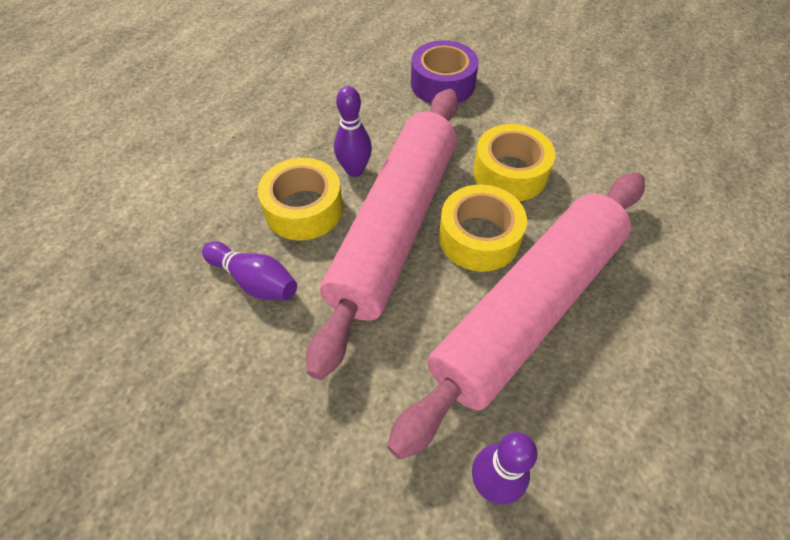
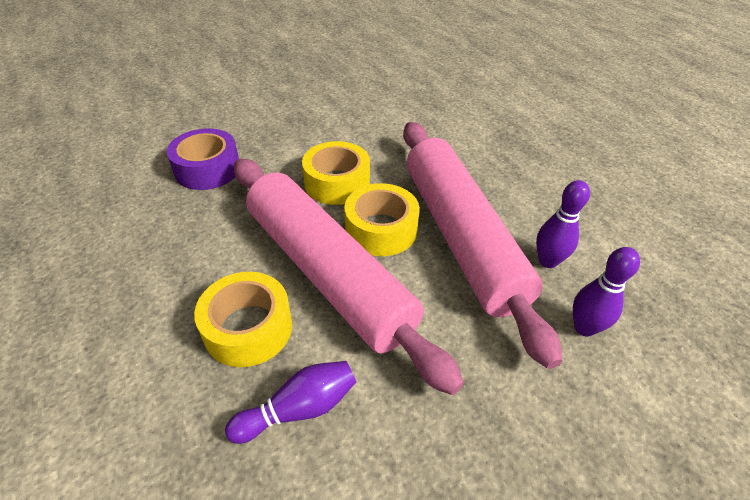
camera: 60 degrees left, 10 degrees down
purple bowling pin [334,86,372,177] -> purple bowling pin moved to [536,180,590,268]

